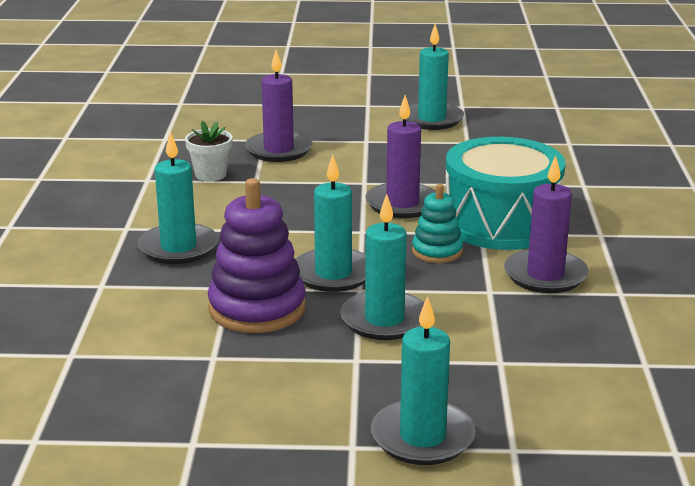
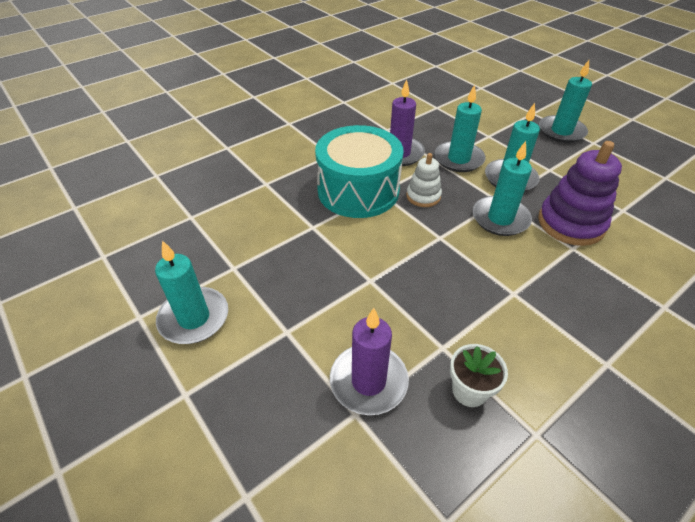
camera: 130 degrees left, 20 degrees up
turquoise candle [138,131,219,264] -> turquoise candle moved to [435,84,486,172]
purple candle [365,95,436,218] -> none
turquoise stacking toy [412,184,463,263] -> white stacking toy [406,153,442,207]

